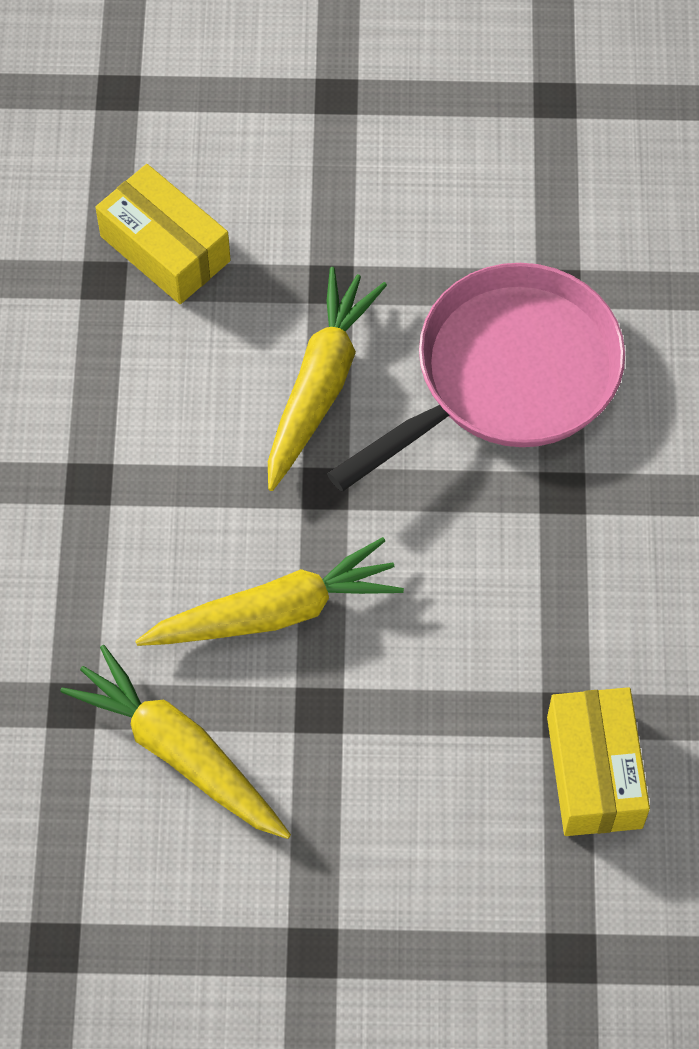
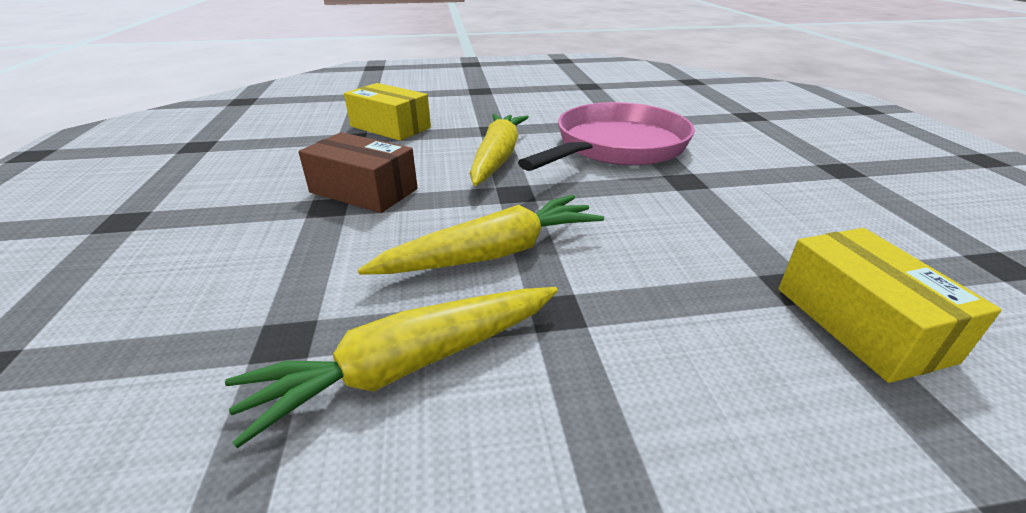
camera: 10 degrees left, 30 degrees down
yellow carrot [60,645,291,839] -> yellow carrot turned 60 degrees counterclockwise [225,287,558,448]
none -> brown box [298,132,418,213]

